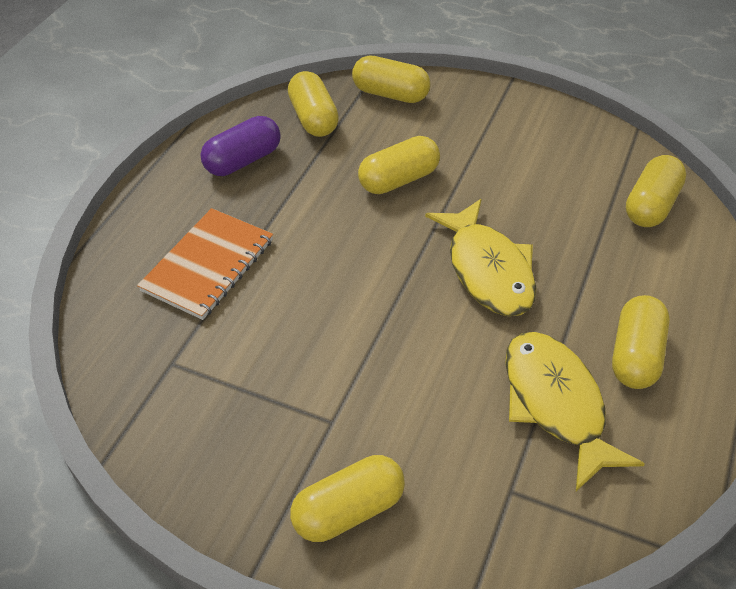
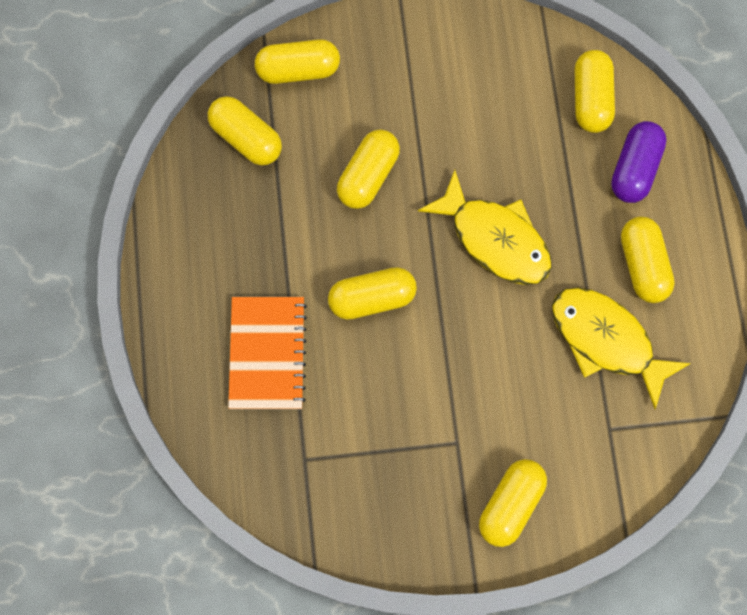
camera: 30 degrees left, 25 degrees up
purple capsule [200,116,281,176] -> purple capsule moved to [611,121,667,203]
none -> yellow capsule [328,267,417,320]

